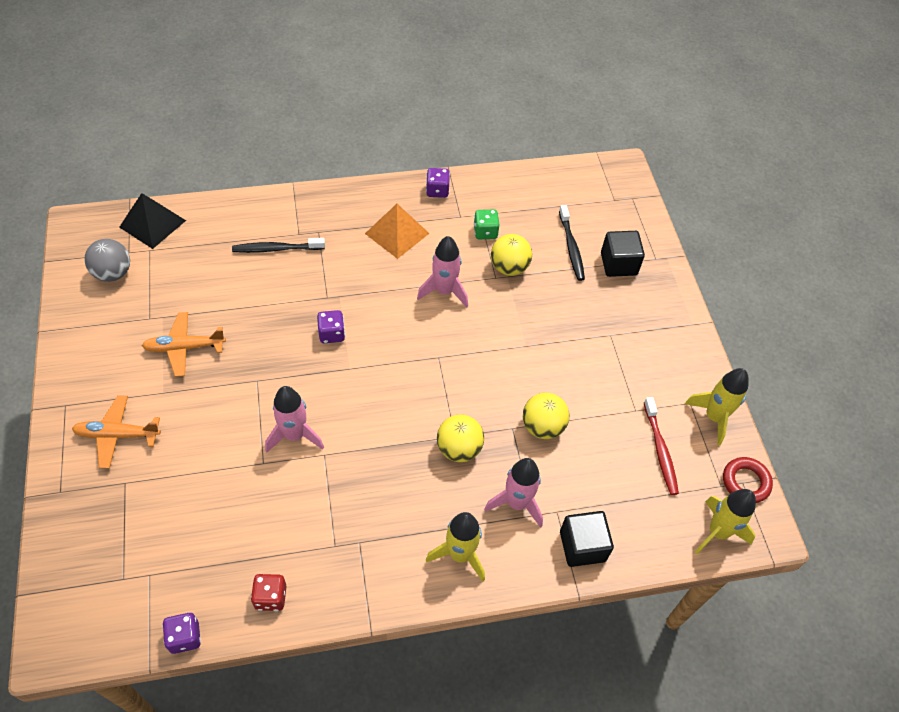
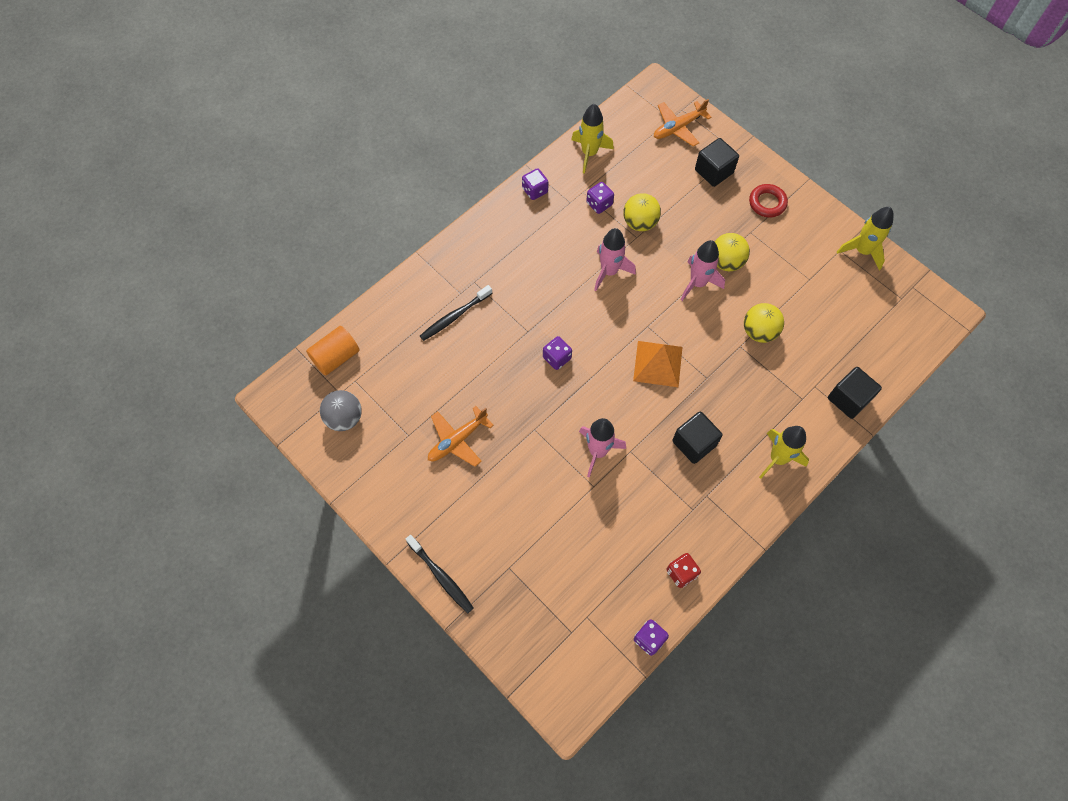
camera: 30 degrees left, 10 degrees up
orange plane [72,395,161,469] -> orange plane moved to [654,99,712,147]
black pyramid [119,193,186,249] -> orange cylinder [306,326,360,376]
orange pyramid [365,204,430,259] -> orange pyramid moved to [633,341,682,387]
yellow ball [437,414,484,462] -> yellow ball moved to [715,233,750,271]
green dice [474,209,499,239] -> purple dice [586,182,614,214]
pink rocket [484,458,543,528] -> pink rocket moved to [681,240,725,301]
black toothbrush [559,205,585,281] -> black toothbrush moved to [406,535,474,613]
red toothbrush [644,397,679,495] -> none
yellow rocket [695,489,756,554] -> yellow rocket moved to [571,104,614,174]
red ring [723,457,773,503] -> red ring moved to [749,184,788,218]
none -> black cube [672,411,723,464]

